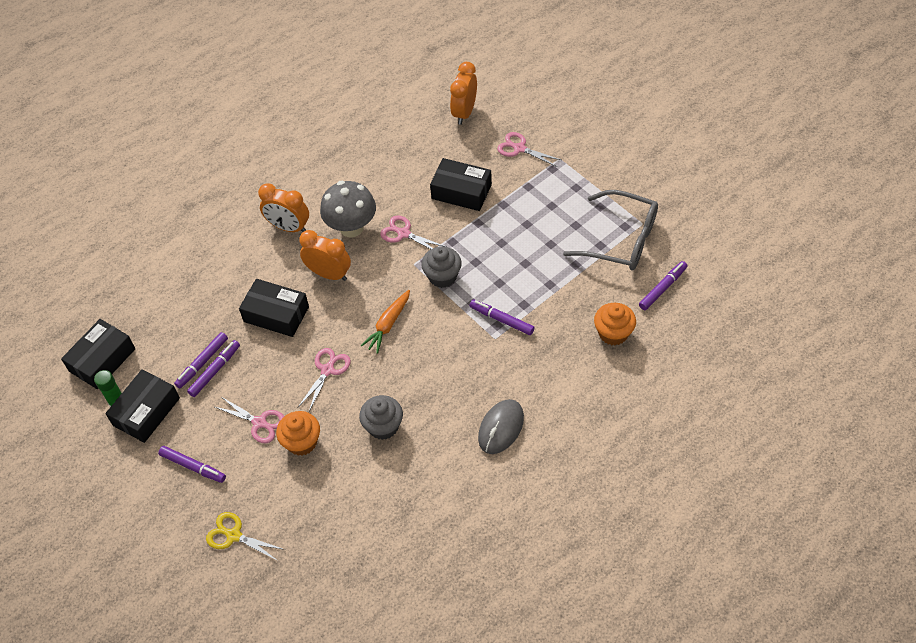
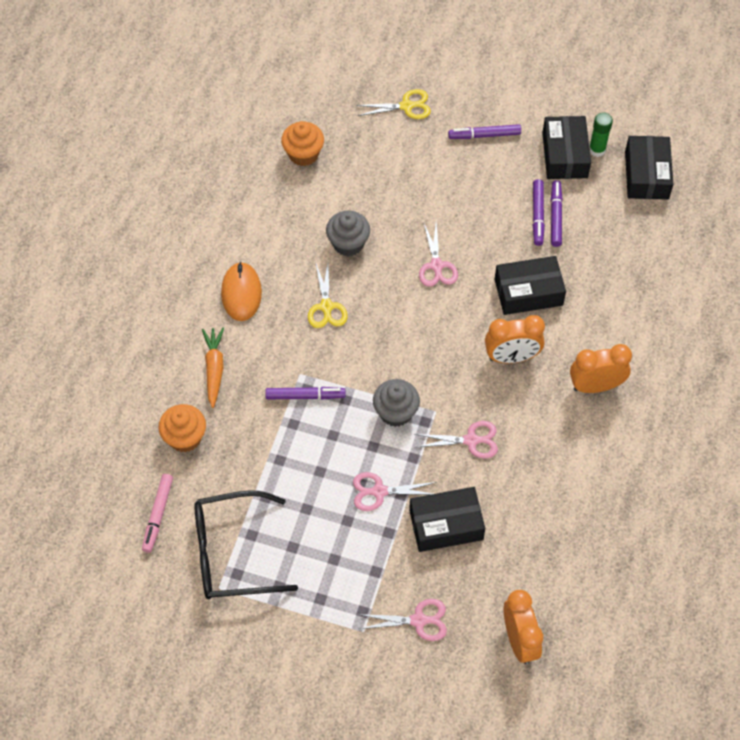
camera: 145 degrees right, 5 degrees up
pink scissors [215,397,284,443] -> pink scissors moved to [353,472,437,511]
orange cupcake [276,411,320,456] -> orange cupcake moved to [281,121,324,166]
grey mushroom [320,181,376,237] -> none
orange carrot [360,290,410,353] -> orange carrot moved to [202,328,224,408]
grey mouse [478,399,524,454] -> orange mouse [221,262,262,321]
grey glasses [563,190,658,270] -> black glasses [194,490,298,599]
purple marker [639,261,687,310] -> pink marker [142,474,173,553]
none -> yellow scissors [308,261,347,328]

